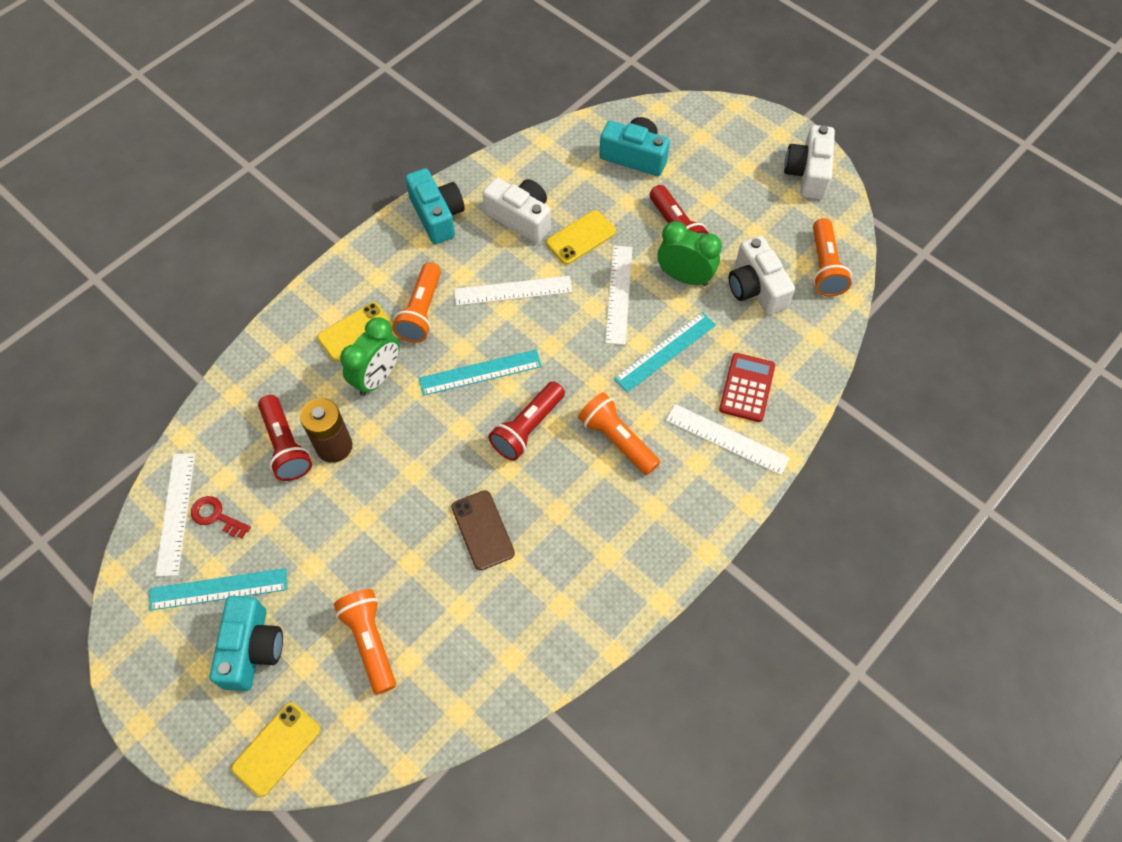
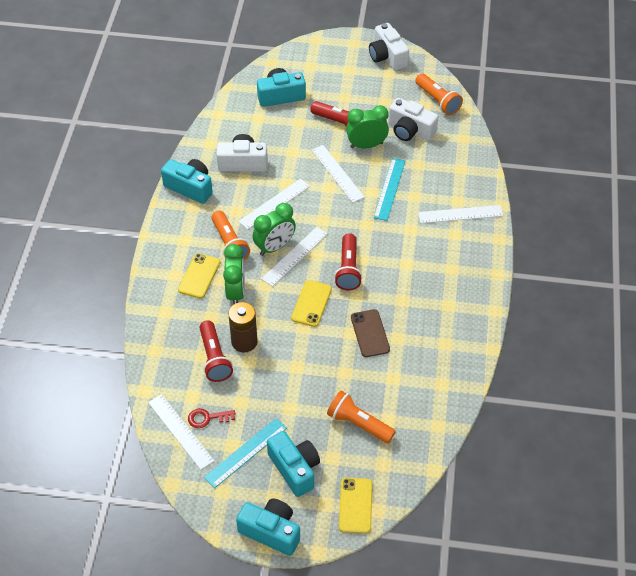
camera: 35 degrees left, 10 degrees down
red flashlight [258,395,312,481] -> red flashlight turned 45 degrees clockwise [199,320,233,382]
turquoise ruler [419,349,542,396] -> white ruler [261,227,328,287]
brown phone [451,490,515,570] -> brown phone turned 45 degrees clockwise [351,309,390,357]
yellow phone [546,210,616,265] -> yellow phone moved to [291,280,332,327]
orange flashlight [578,392,660,475] -> none
red calculator [719,353,775,422] -> none
none -> turquoise camera [236,499,300,556]
none -> green clock [253,203,296,256]

